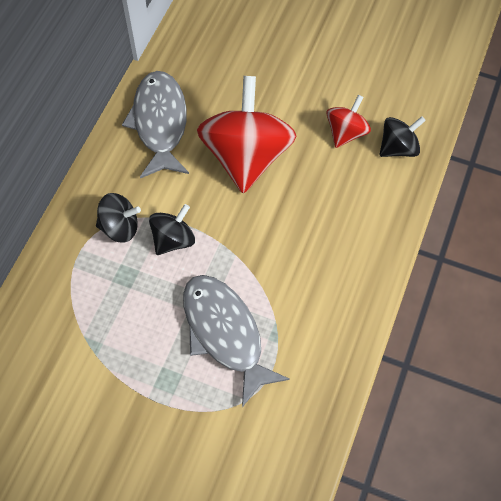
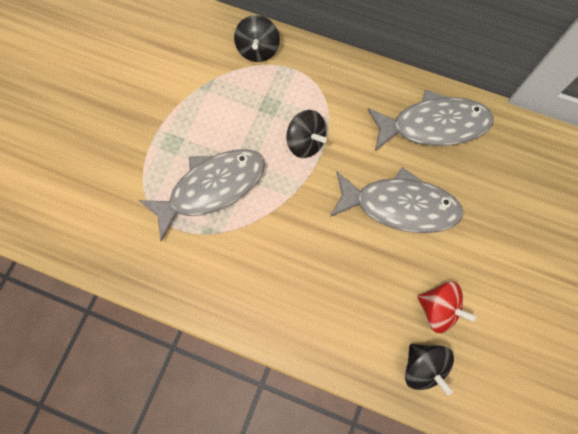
camera: 90 degrees right, 10 degrees up
black spinning top [96,193,141,243] -> black spinning top moved to [234,15,280,62]
red spinning top [197,76,296,194] -> grey fish [330,167,464,233]

